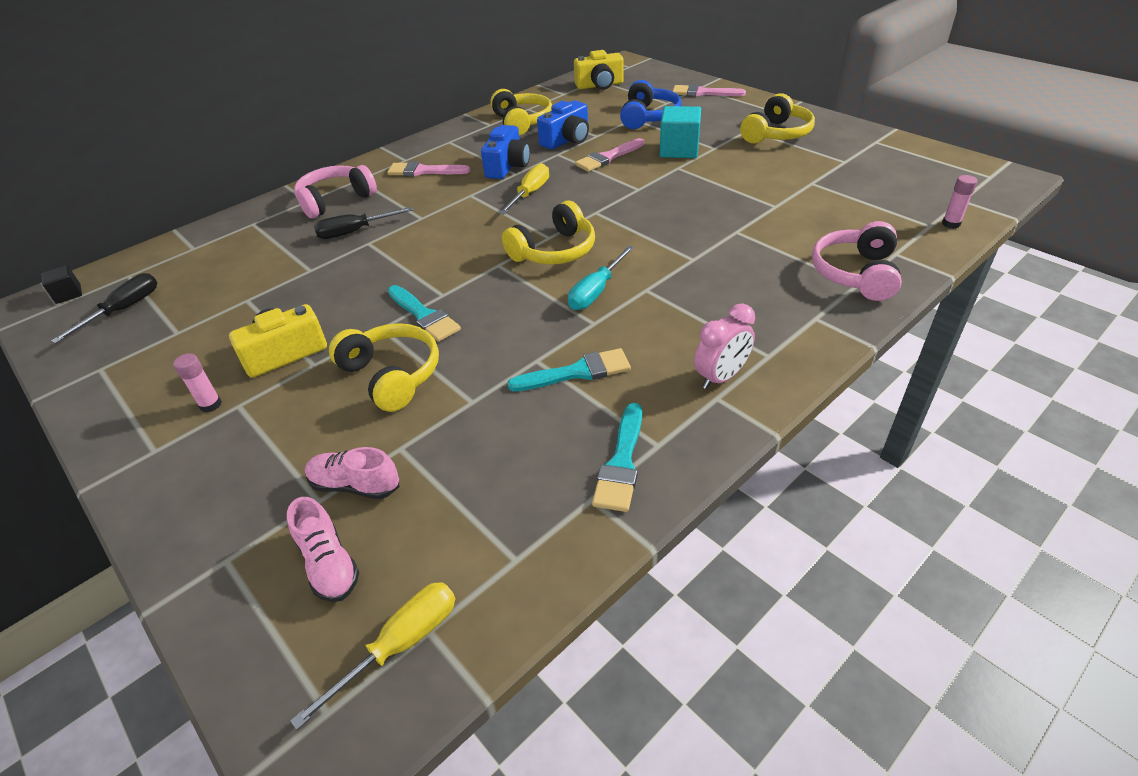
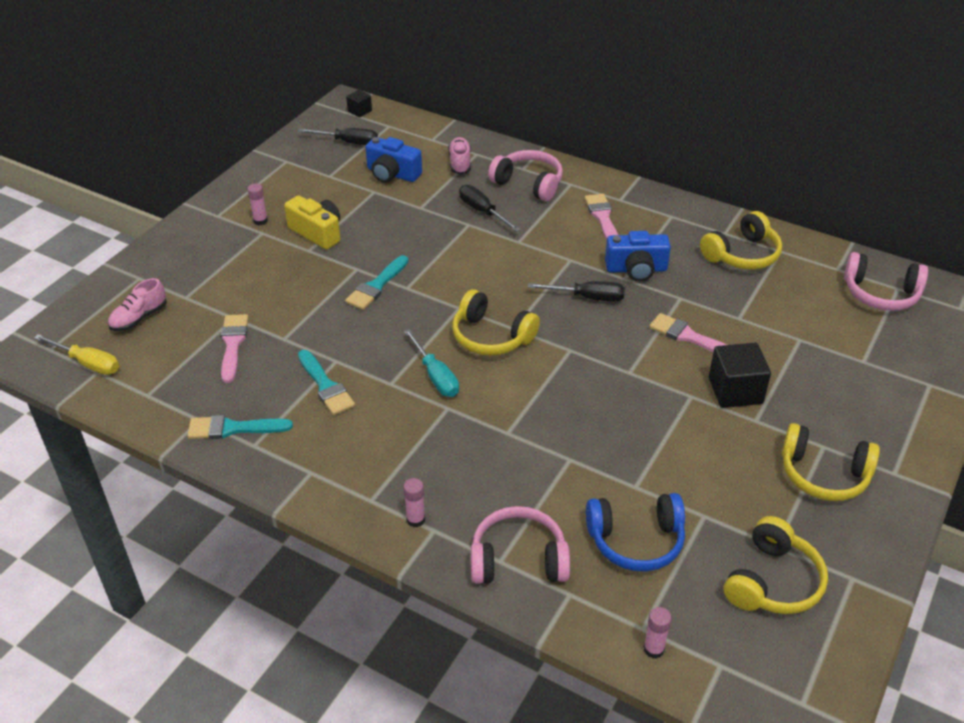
camera: 70 degrees right, 0 degrees up
pink shoe [305,447,399,499] -> pink shoe moved to [448,137,471,174]
yellow headphones [329,323,439,412] -> yellow headphones moved to [724,516,828,614]
yellow screwdriver [499,163,549,214] -> black screwdriver [528,281,625,302]
blue camera [537,100,589,150] -> blue camera moved to [366,137,422,183]
turquoise screwdriver [568,245,634,310] -> turquoise screwdriver turned 135 degrees counterclockwise [404,329,459,397]
yellow camera [574,50,624,90] -> pink headphones [844,252,928,311]
blue headphones [620,80,682,129] -> blue headphones moved to [586,493,685,571]
turquoise cube [660,106,701,158] -> black cube [709,343,771,408]
pink brush [673,84,746,96] -> pink brush moved to [221,314,249,383]
pink clock [694,303,755,389] -> none
none -> pink glue stick [403,478,425,527]

